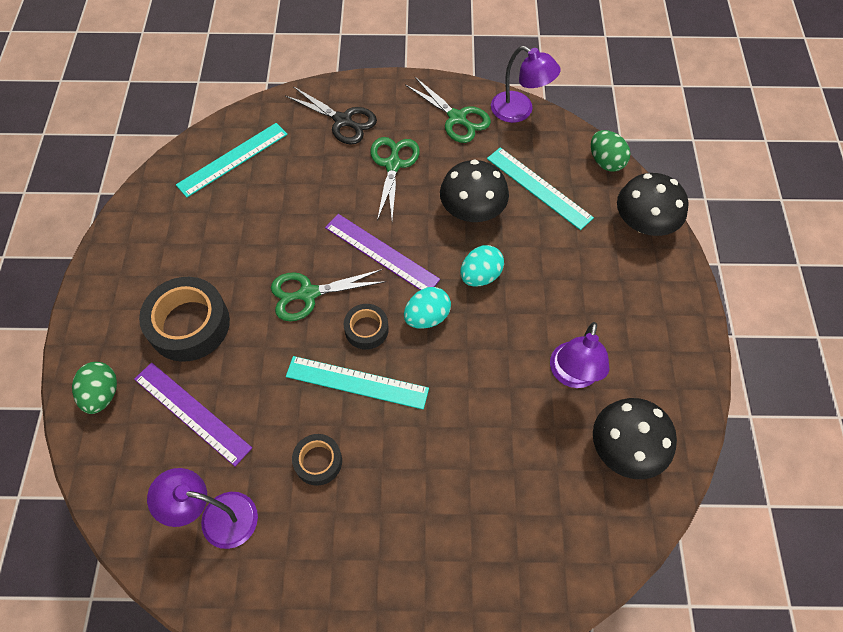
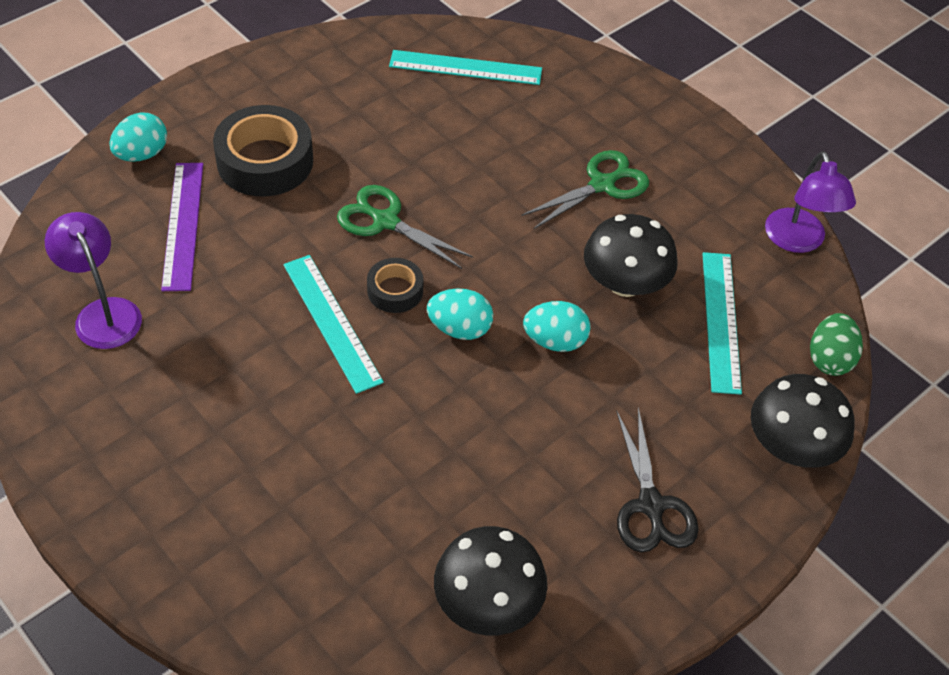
camera: 45 degrees right, 10 degrees down
green egg [72,362,117,414] -> turquoise egg [109,112,167,162]
black scissors [285,86,377,145] -> black scissors moved to [616,407,699,553]
black tape [292,434,342,486] -> none
purple ruler [325,214,440,290] -> none
green scissors [405,77,491,143] -> none
purple lamp [550,322,610,388] -> none

